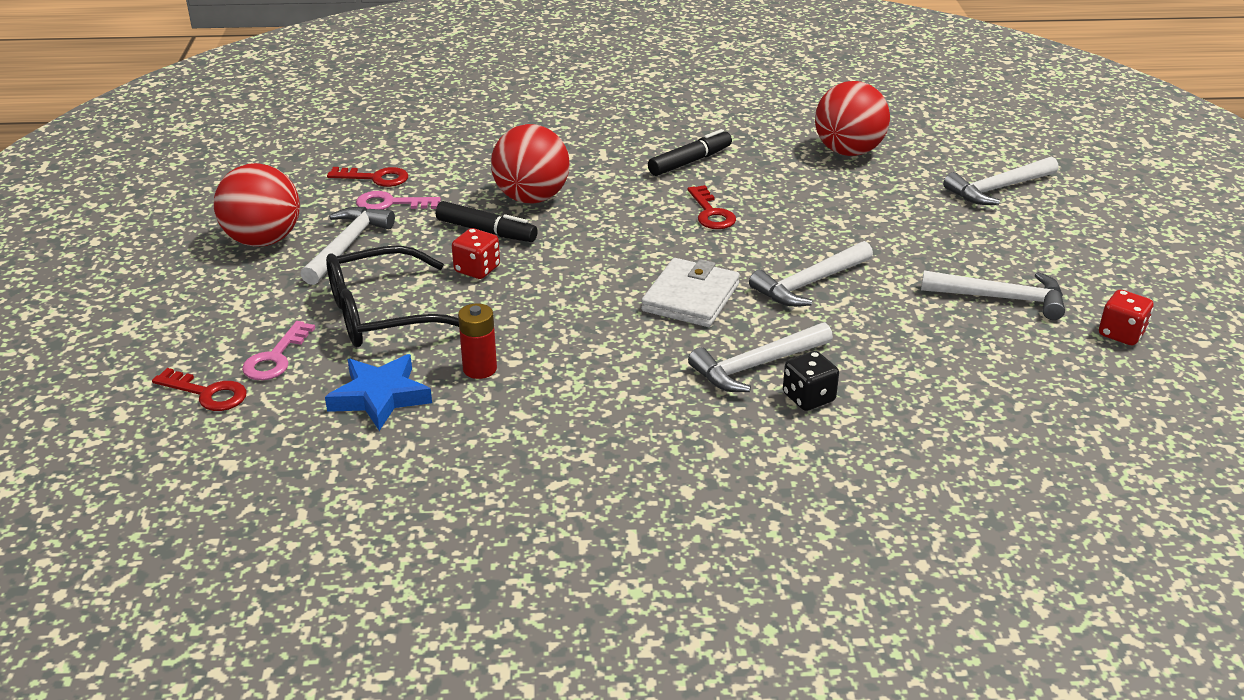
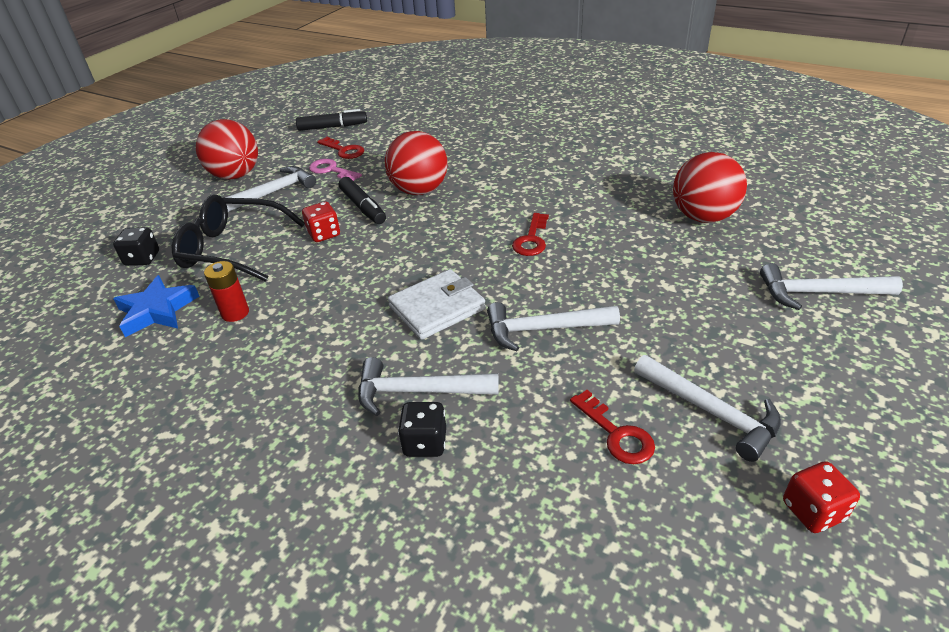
camera: 35 degrees right, 5 degrees up
red key [152,368,247,411] -> red key moved to [570,390,655,464]
pink key [242,321,315,380] -> black dice [113,227,159,266]
black marker [648,129,732,176] -> black marker moved to [296,109,367,131]

